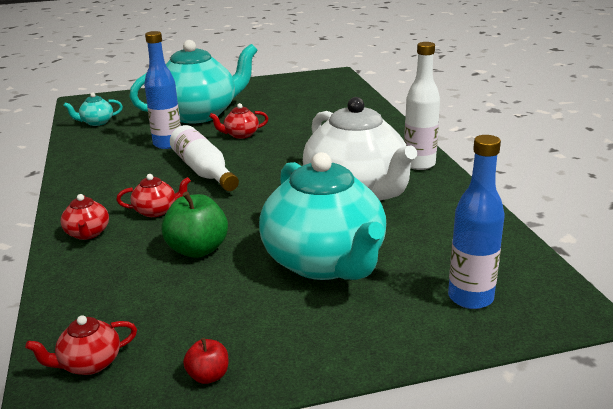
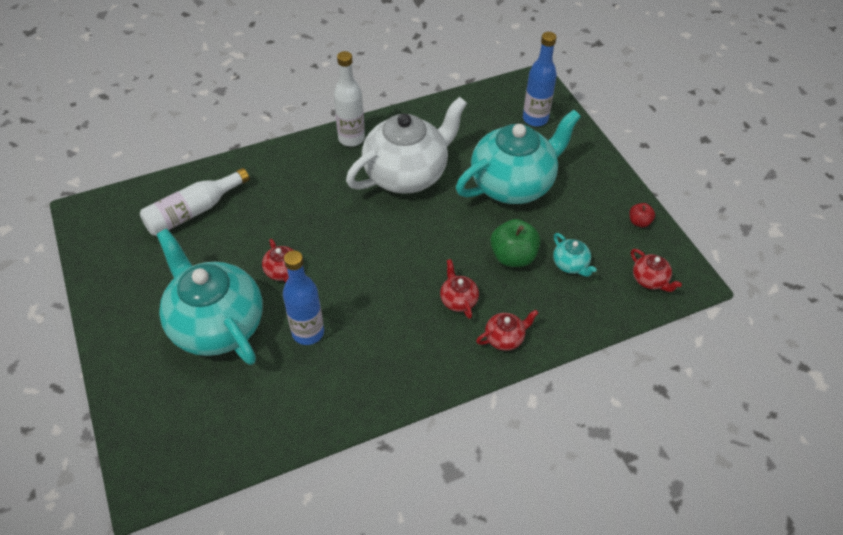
camera: 100 degrees left, 25 degrees up
turquoise teapot [63,93,123,126] -> turquoise teapot moved to [553,233,597,277]
white bottle [170,125,239,191] -> white bottle moved to [140,168,250,236]

